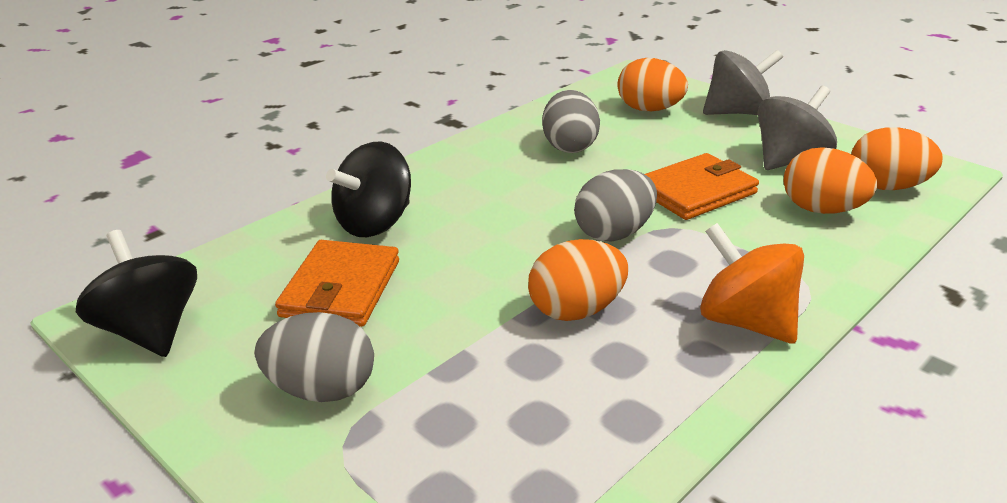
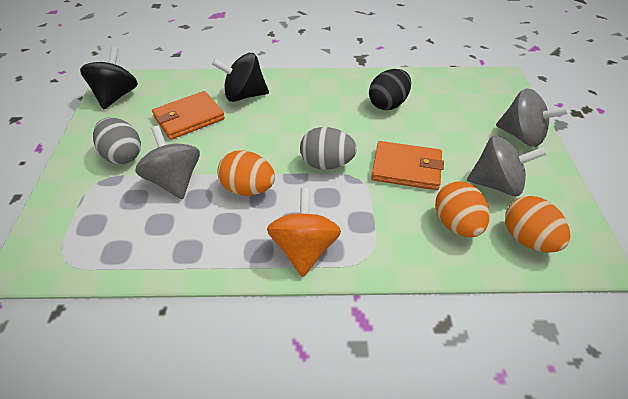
camera: 45 degrees right, 15 degrees up
grey egg [542,90,600,153] -> black egg [369,69,411,110]
orange egg [617,58,688,111] -> none
none -> grey spinning top [135,126,200,199]

